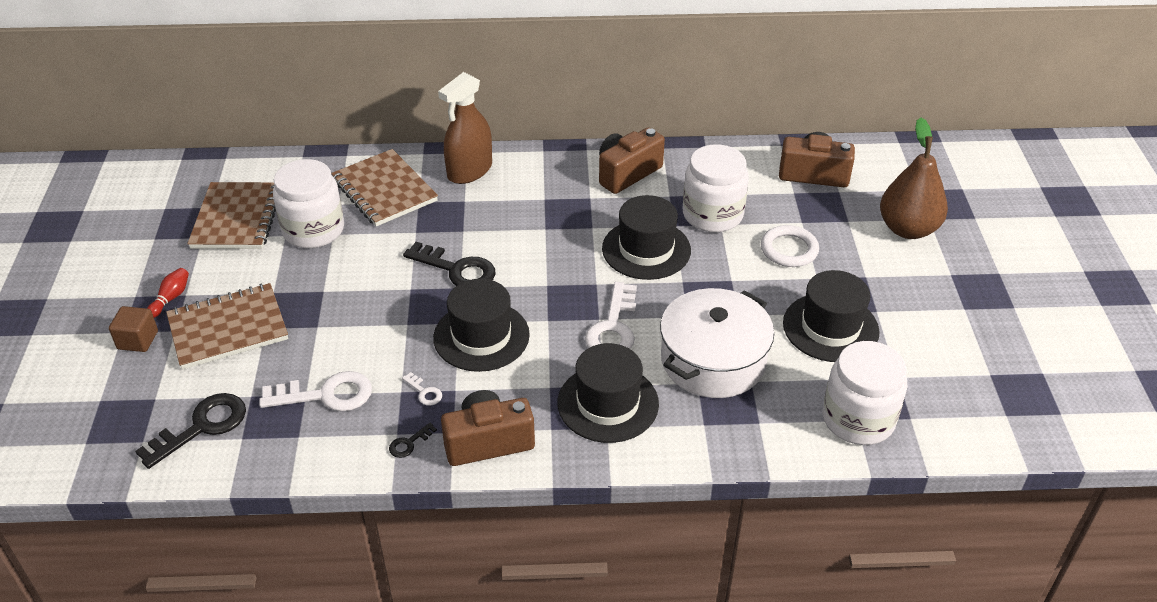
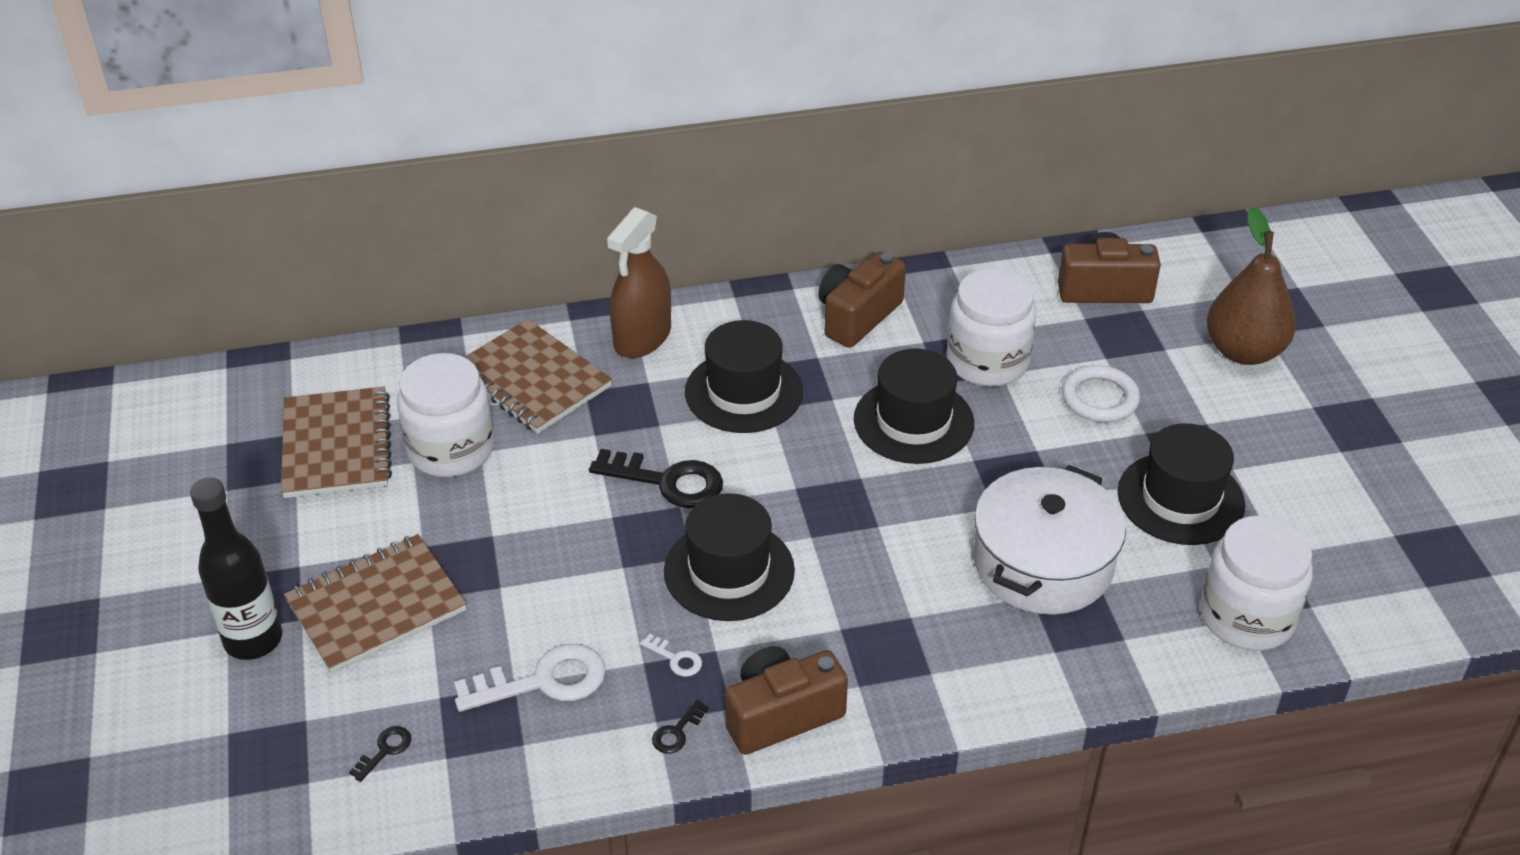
camera: 10 degrees left, 0 degrees up
brown cube [109,306,158,352] -> black bottle [190,478,282,660]
black key [135,393,246,469] -> black key [349,726,411,782], size x0.46
red bowling pin [147,268,189,318] -> none
black hat [557,343,659,443] -> black hat moved to [685,320,803,433]
white key [585,282,637,349] -> none

